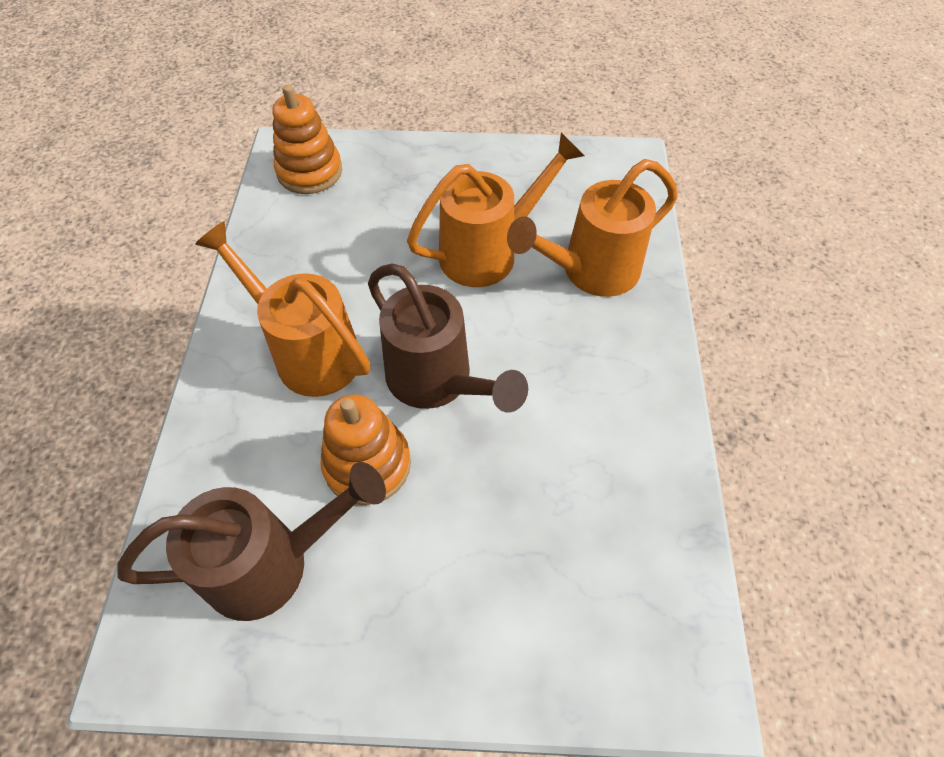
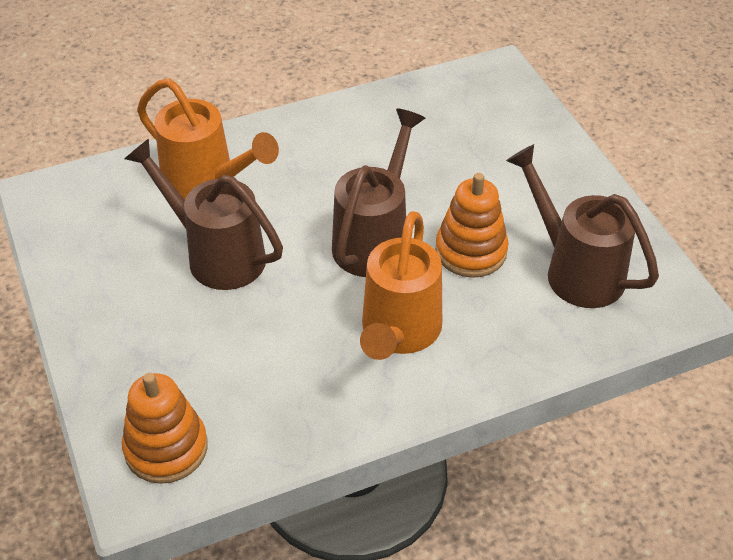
camera: 115 degrees left, 10 degrees down
orange watering can [407,132,585,287] -> brown watering can [124,139,283,290]

